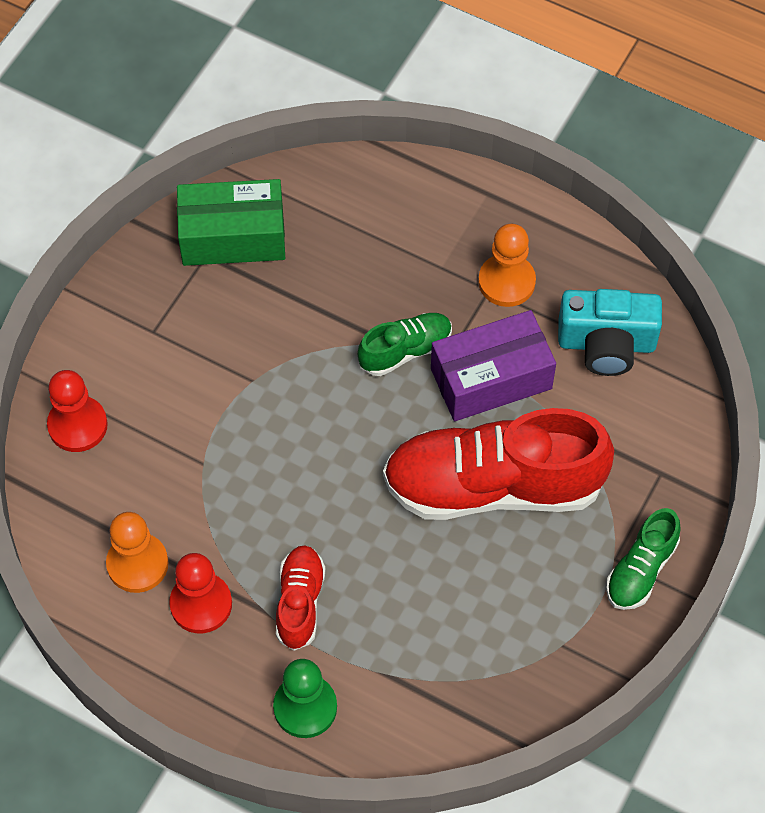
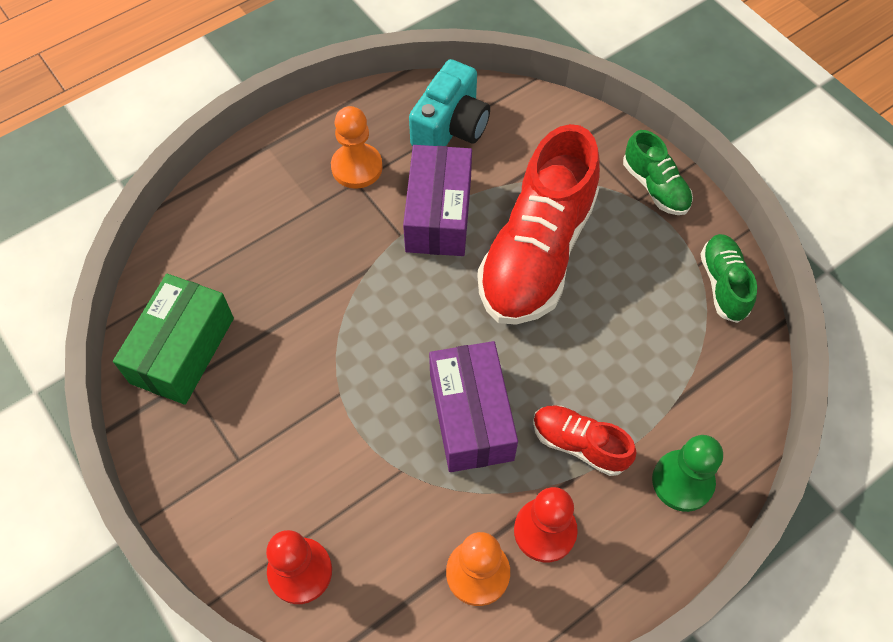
camera: 65 degrees left, 0 degrees up
green shoe [358,313,452,376] -> green shoe moved to [701,234,757,323]
none -> purple box [429,341,518,472]

